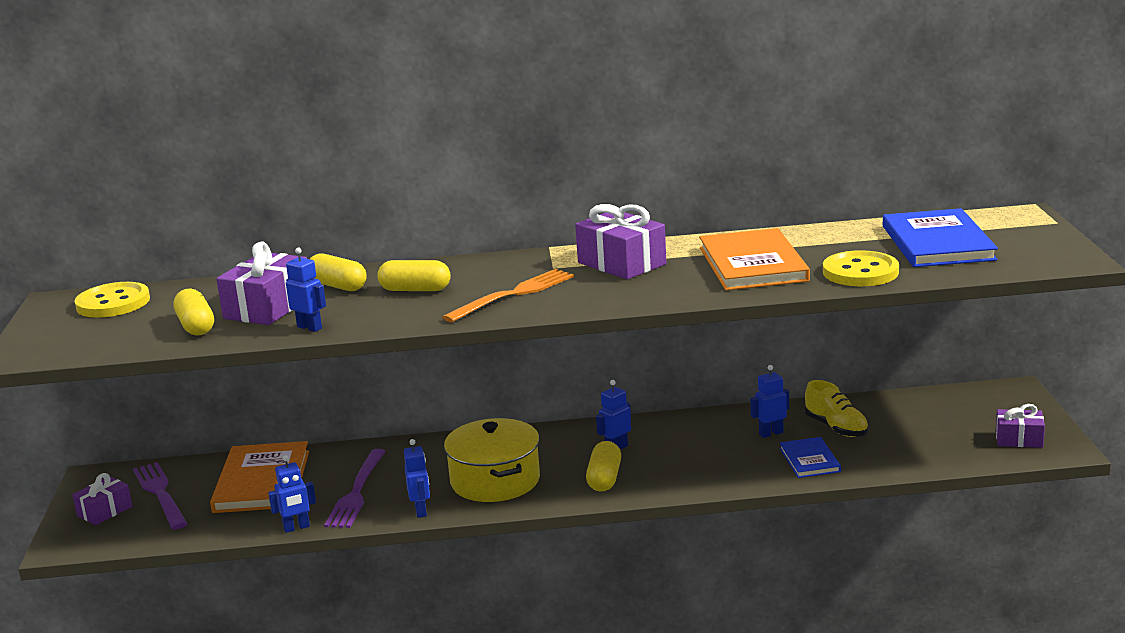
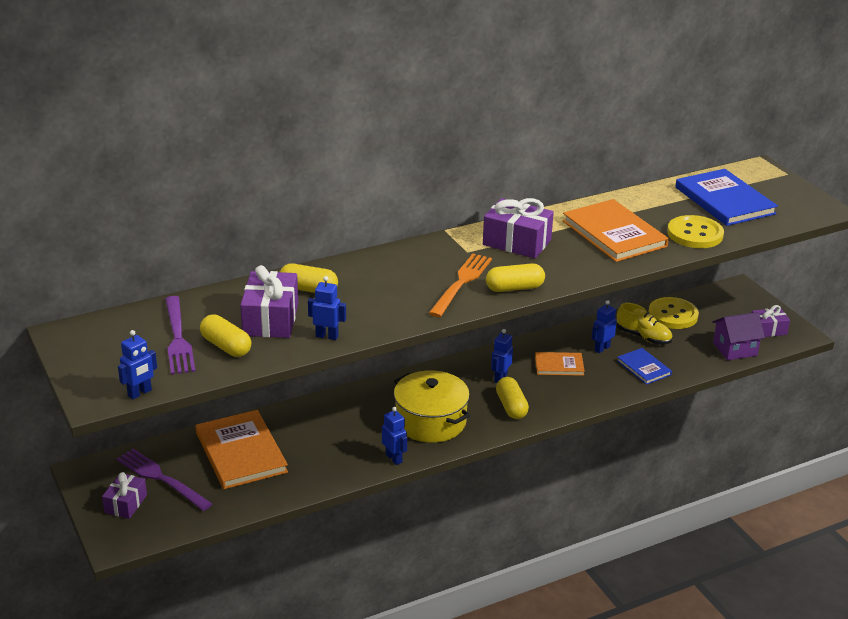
camera: 25 degrees left, 10 degrees up
yellow button [75,282,150,318] -> yellow button moved to [648,297,699,329]
blue robot [268,455,316,533] -> blue robot moved to [118,330,157,399]
purple fork [324,449,386,528] -> purple fork moved to [165,296,196,375]
yellow capsule [377,260,451,291] -> yellow capsule moved to [486,264,545,292]
none -> orange book [535,352,585,376]
none -> purple house [713,312,765,360]

